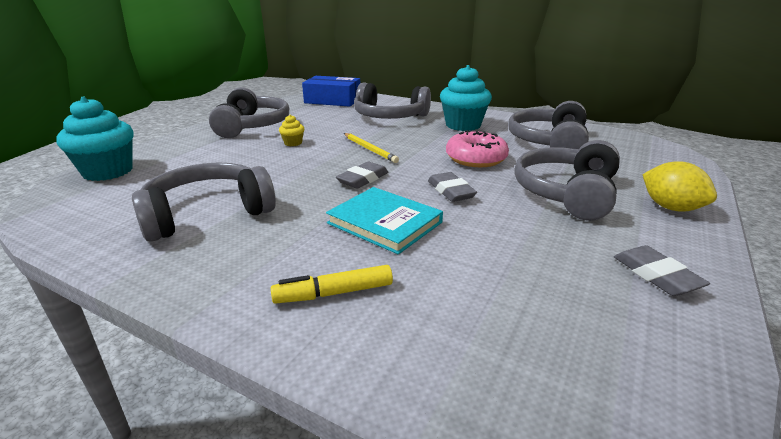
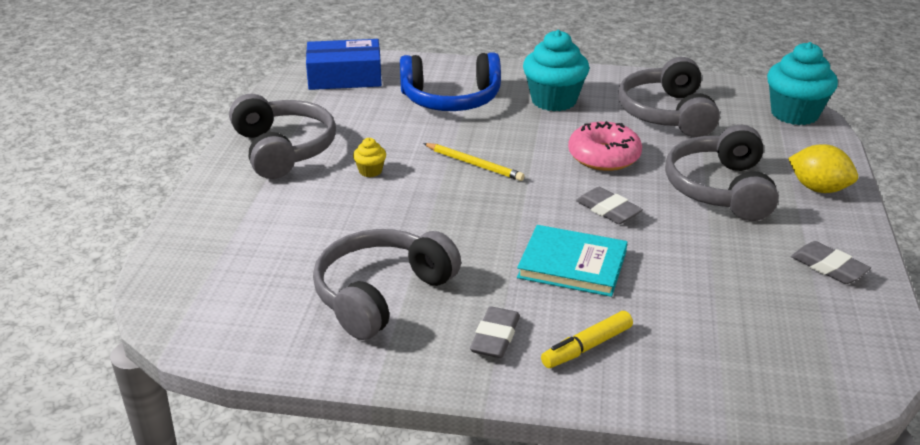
camera: 20 degrees left, 5 degrees up
turquoise cupcake [56,97,134,181] -> turquoise cupcake moved to [767,42,838,125]
grey eraser [336,162,389,189] -> grey eraser moved to [470,306,520,358]
grey headphones [354,83,431,119] -> blue headphones [400,52,501,111]

